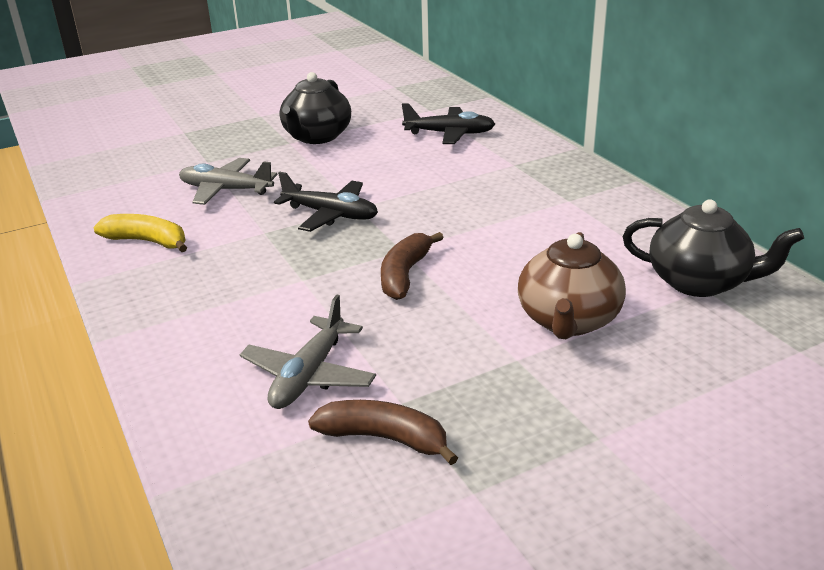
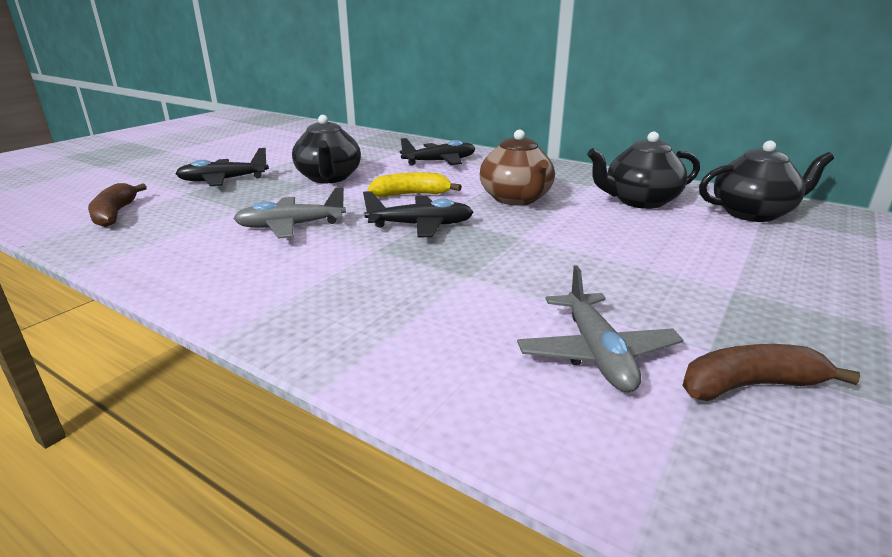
camera: 30 degrees left, 5 degrees down
yellow banana [94,214,187,252] -> yellow banana moved to [368,172,462,197]
brown banana [381,232,444,300] -> brown banana moved to [88,183,147,227]
brown teapot [518,232,626,339] -> brown teapot moved to [480,129,555,206]
none -> black plane [175,148,269,186]
none -> black teapot [587,132,700,209]

